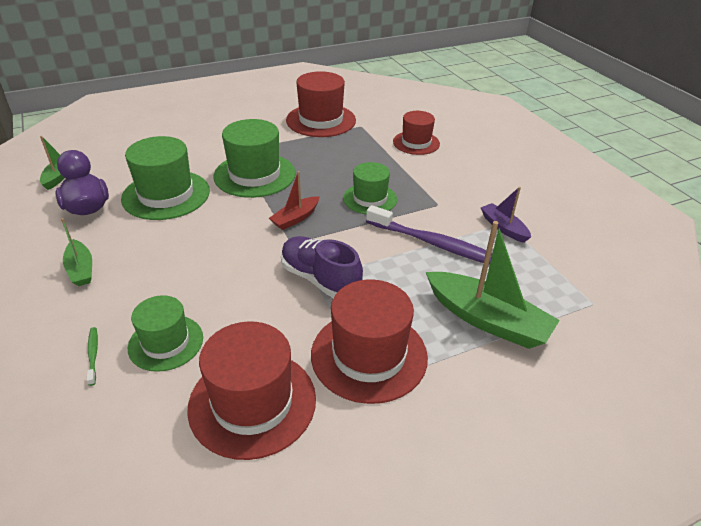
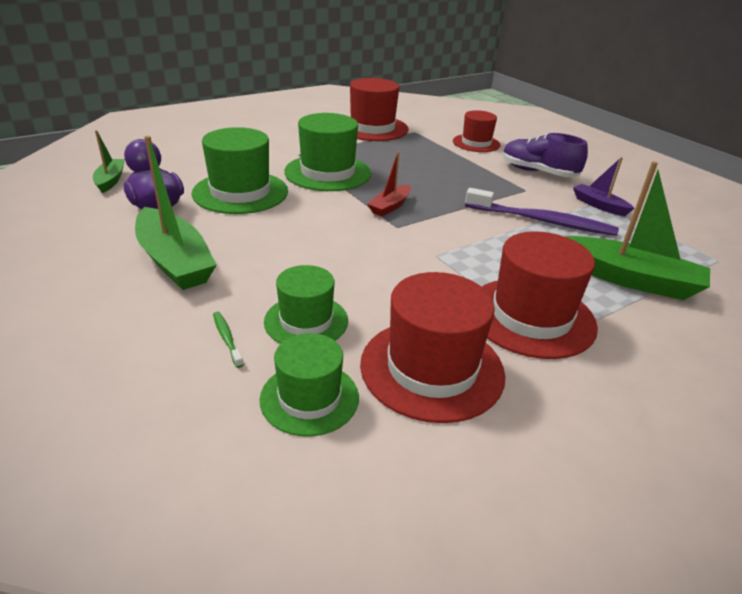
camera: 10 degrees left, 5 degrees down
green boat [61,218,92,286] -> green boat [135,136,217,290], size x1.83
purple shoe [281,236,363,298] -> purple shoe moved to [502,133,588,177]
green hat [343,162,397,214] -> green hat moved to [259,333,359,437]

